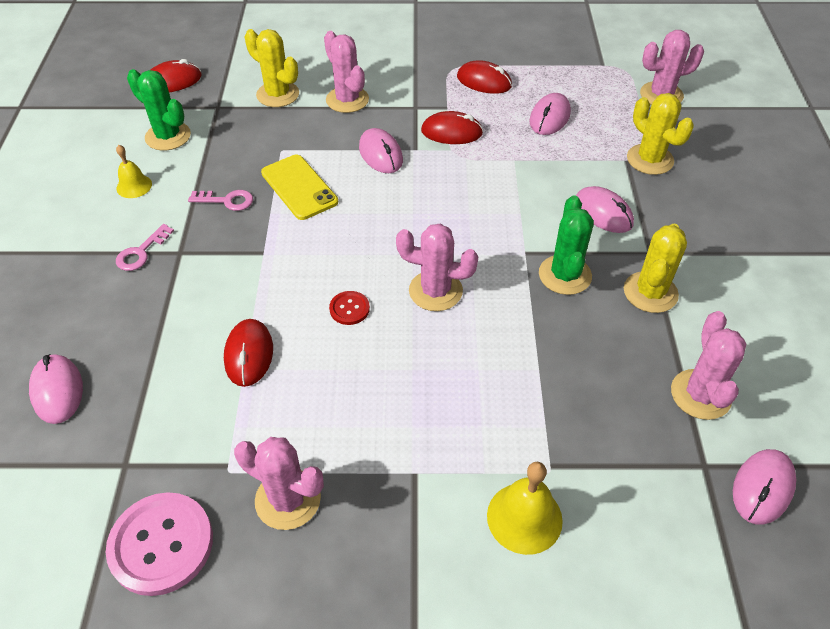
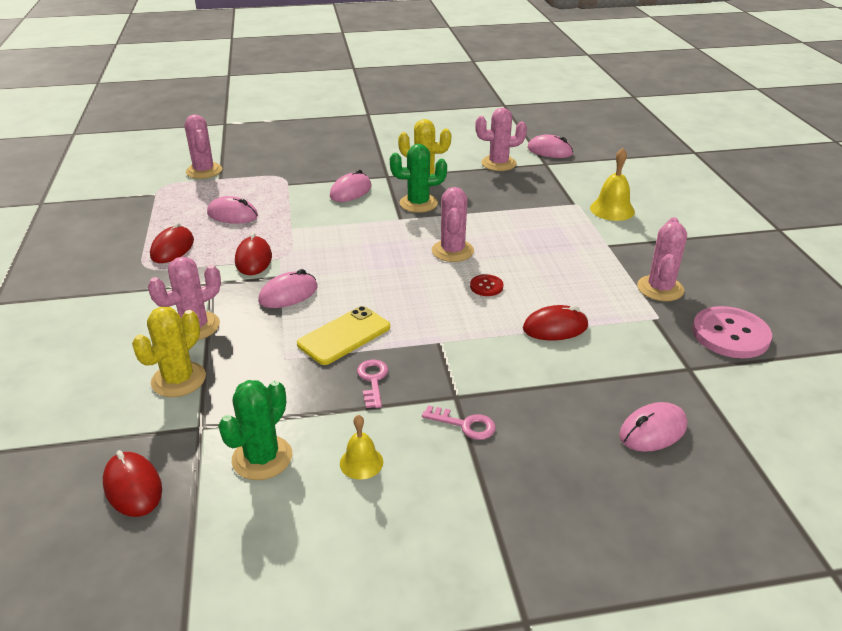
camera: 100 degrees left, 15 degrees down
yellow cactus [627,93,694,175] -> none

